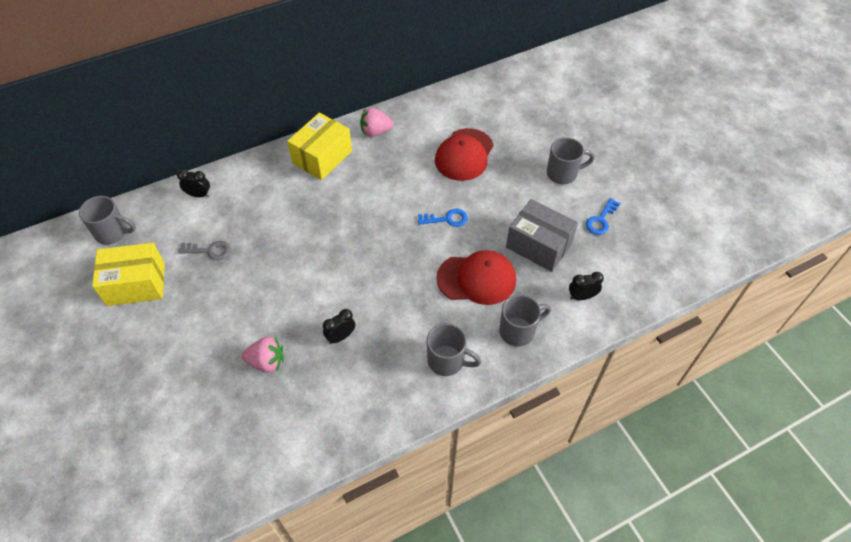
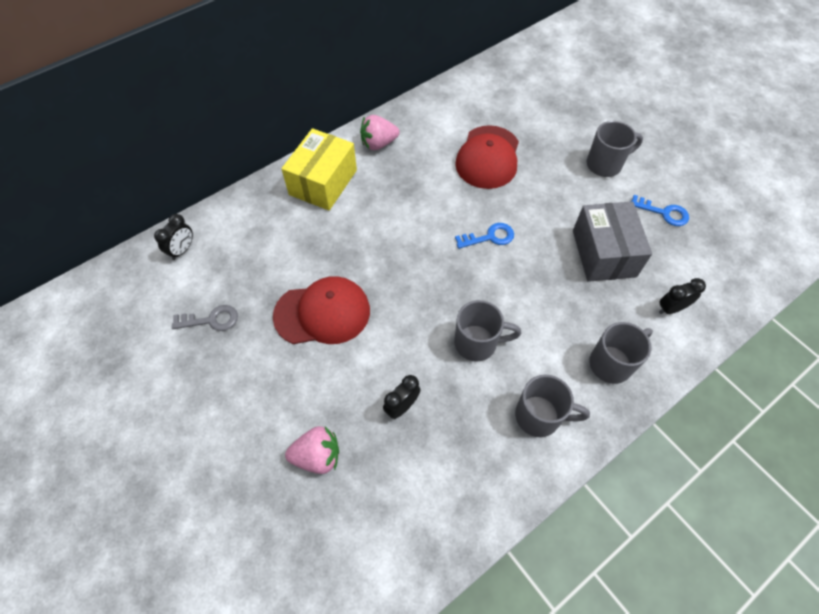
camera: 10 degrees left, 5 degrees up
grey mug [79,196,136,245] -> grey mug moved to [454,300,521,362]
yellow box [92,243,165,306] -> none
black clock [177,169,210,197] -> black clock turned 120 degrees clockwise [154,214,193,260]
red cap [436,250,516,305] -> red cap moved to [273,276,370,344]
grey box [506,199,578,272] -> grey box turned 60 degrees clockwise [573,201,652,282]
blue key [586,198,620,235] -> blue key turned 90 degrees counterclockwise [630,195,689,226]

